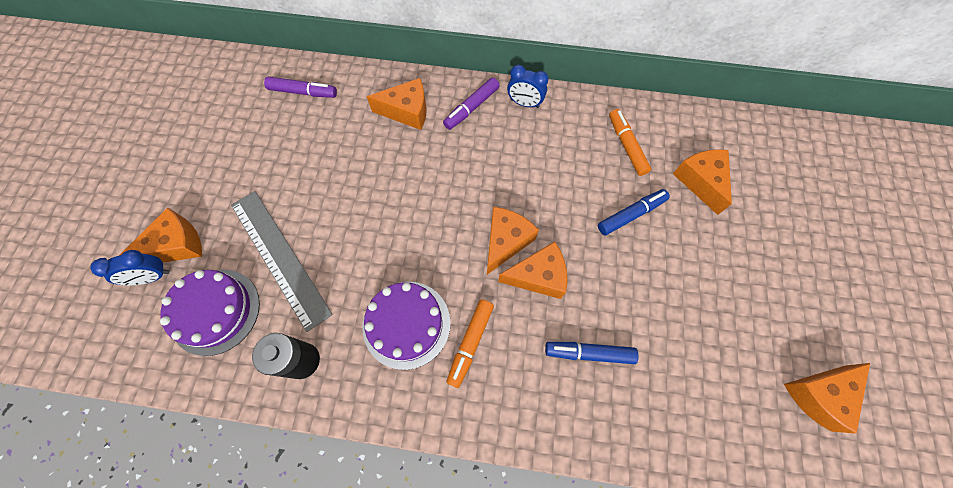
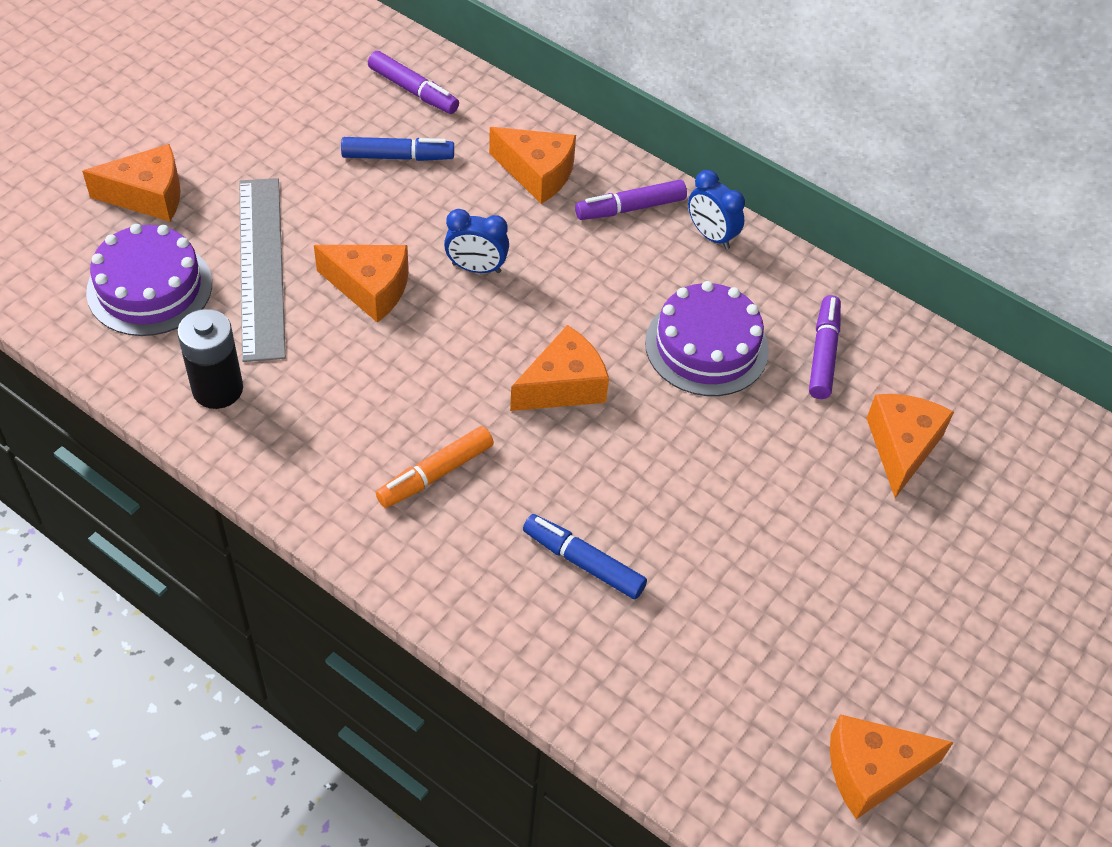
camera: 25 degrees right, 15 degrees down
blue clock [90,250,170,285] -> blue clock moved to [444,209,509,273]
purple cake [362,282,451,370] -> purple cake moved to [645,281,769,396]
orange cheese [498,242,567,299] -> orange cheese moved to [314,245,409,323]
blue marker [598,189,670,235] -> blue marker moved to [341,137,454,161]
orange marker [609,109,651,176] -> purple marker [809,295,841,399]

